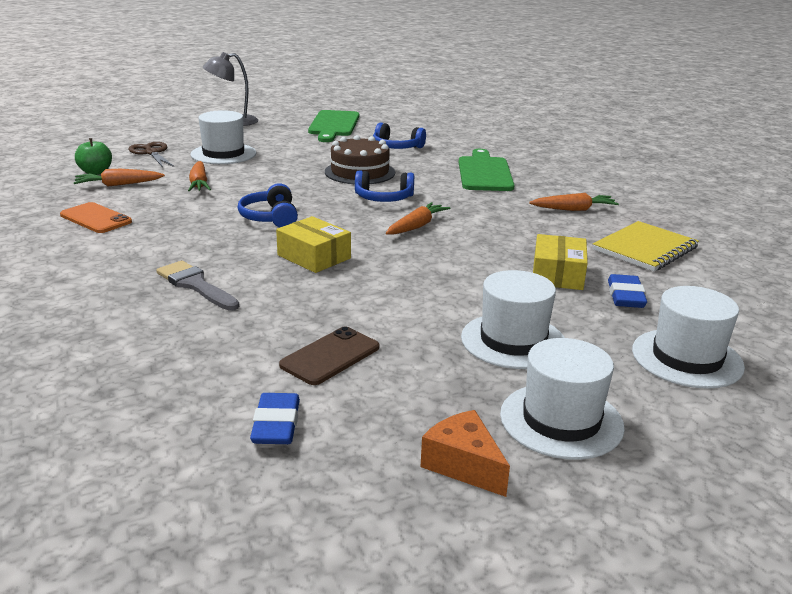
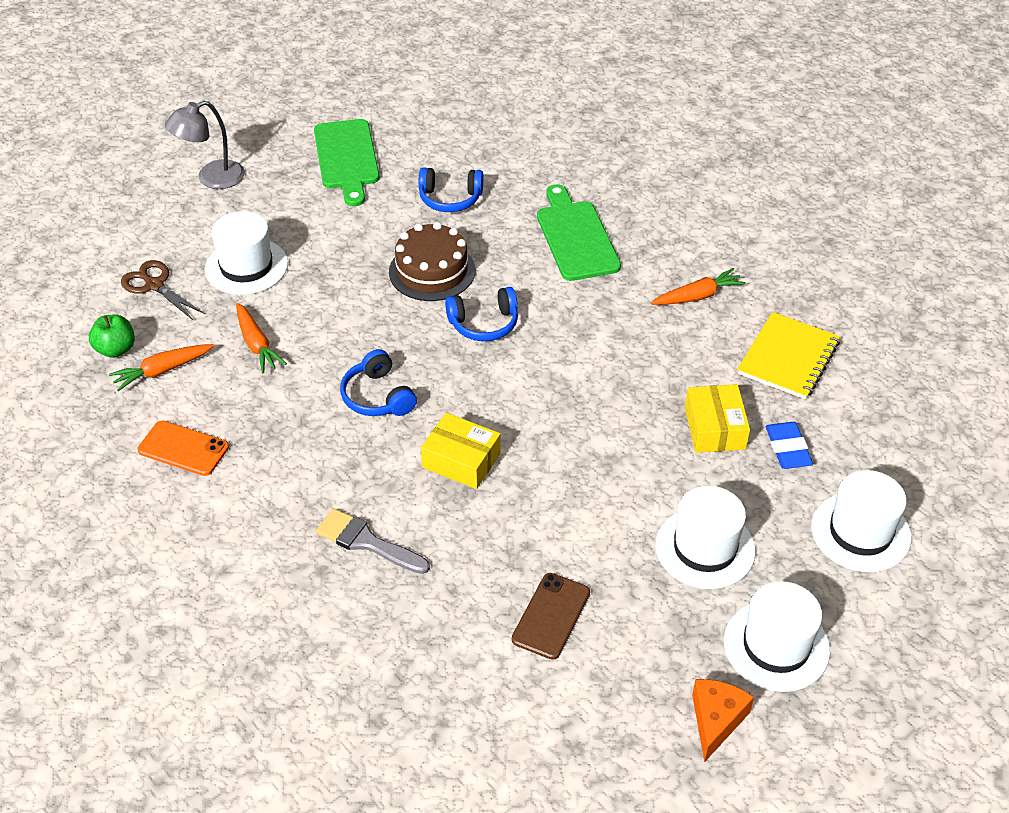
camera: 15 degrees left, 20 degrees up
blue eraser [250,393,300,444] -> none
orange carrot [386,202,450,235] -> none
orange cheese [420,410,510,497] -> orange cheese turned 75 degrees clockwise [692,679,754,762]

